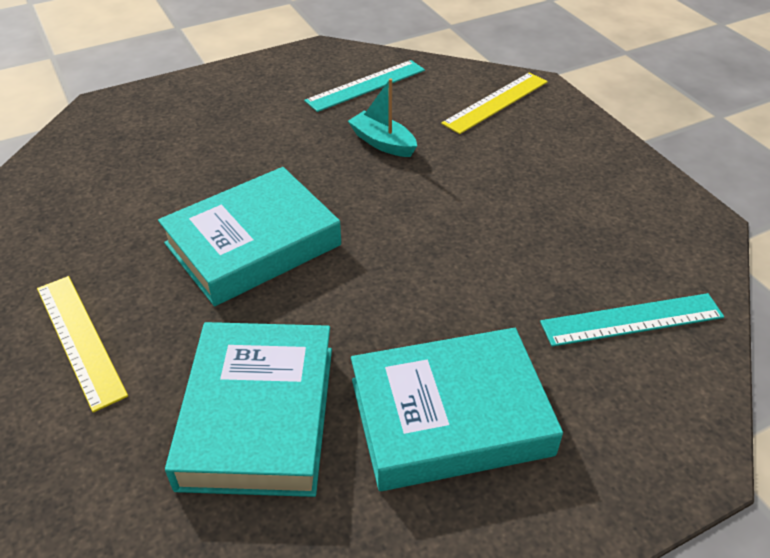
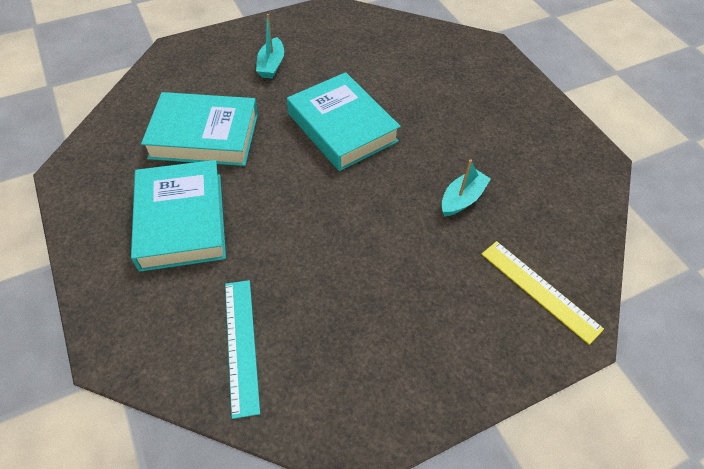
camera: 90 degrees right, 10 degrees up
yellow ruler [37,276,128,413] -> turquoise boat [256,14,284,79]
turquoise ruler [304,60,425,112] -> none

